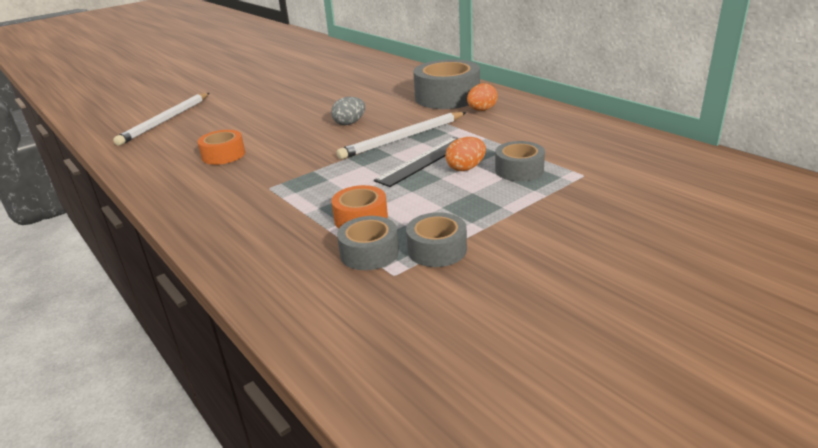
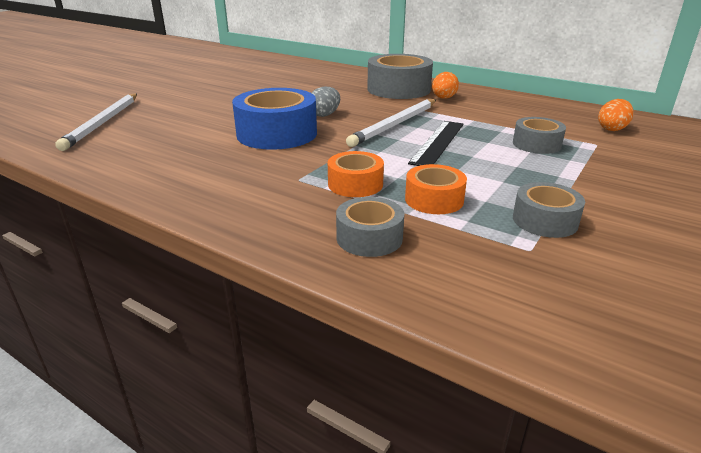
camera: 20 degrees left, 0 degrees up
orange tape [197,130,245,165] -> orange tape moved to [328,151,384,197]
grey tape [337,216,399,270] -> grey tape moved to [336,197,404,257]
orange egg [445,137,486,171] -> orange egg moved to [598,99,634,131]
none -> blue tape [232,88,317,150]

